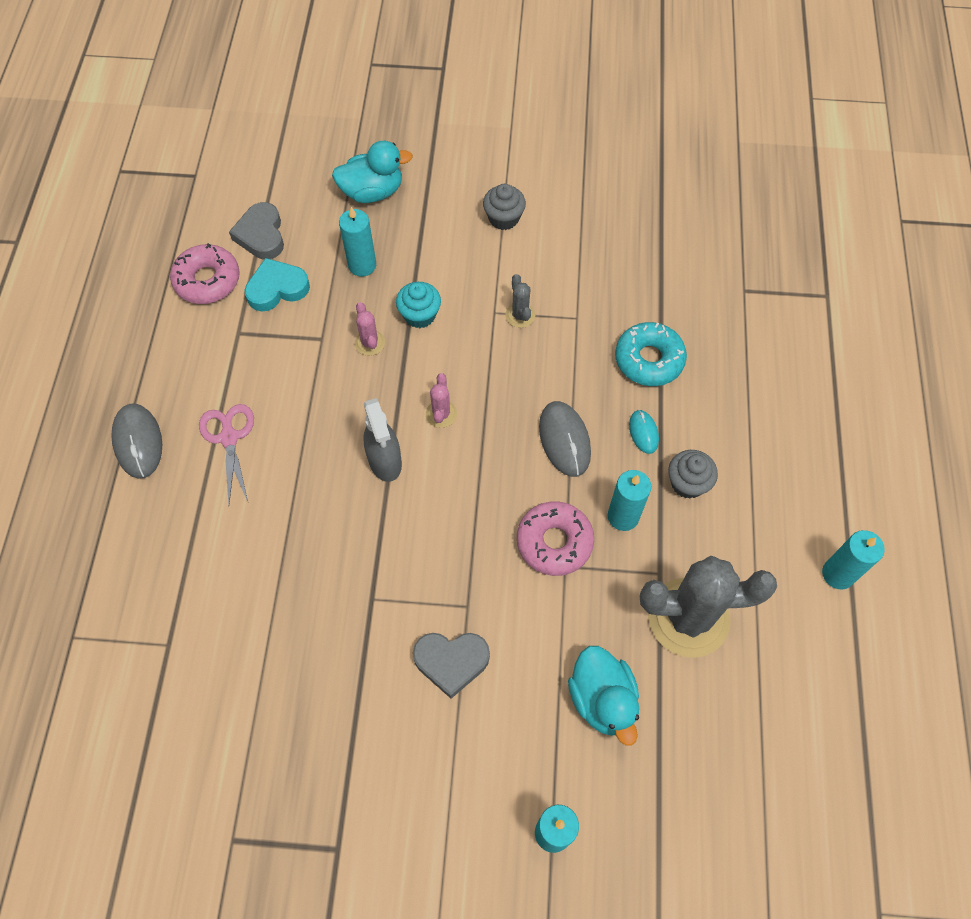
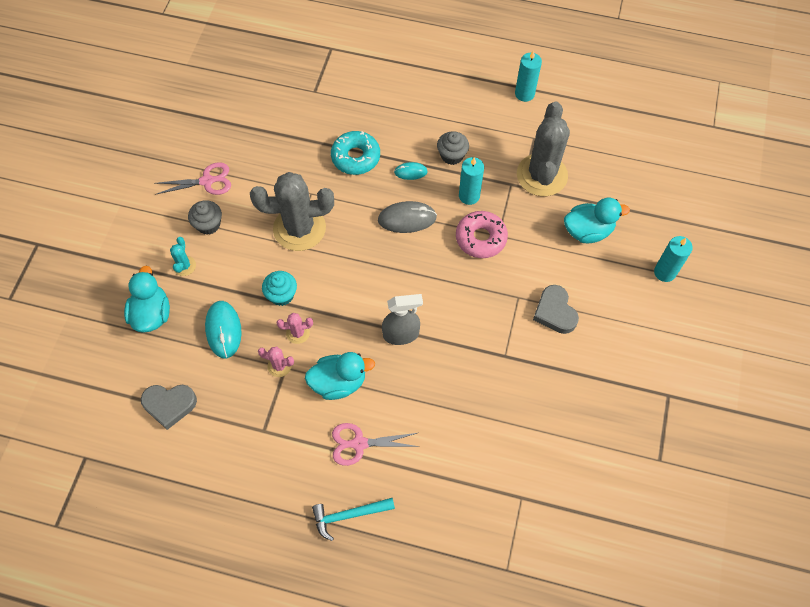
camera: 80 degrees left, 0 degrees up
grey mouse [111,403,162,479] -> turquoise hammer [312,498,395,541]
pink donut [170,243,240,304] -> none
turquoise heart [245,258,310,312] -> none
turquoise candle [339,207,376,277] -> turquoise mouse [205,301,242,358]
grey heart [413,633,490,699] -> grey heart turned 150 degrees clockwise [533,285,579,334]
pink cactus [426,373,457,428] -> pink cactus moved to [258,346,294,377]
grey cactus [505,274,535,328] -> grey cactus [250,172,334,251], size x2.35
none -> pink scissors [154,162,231,195]
none -> turquoise cactus [170,237,196,276]
none -> turquoise duck [305,352,375,400]

